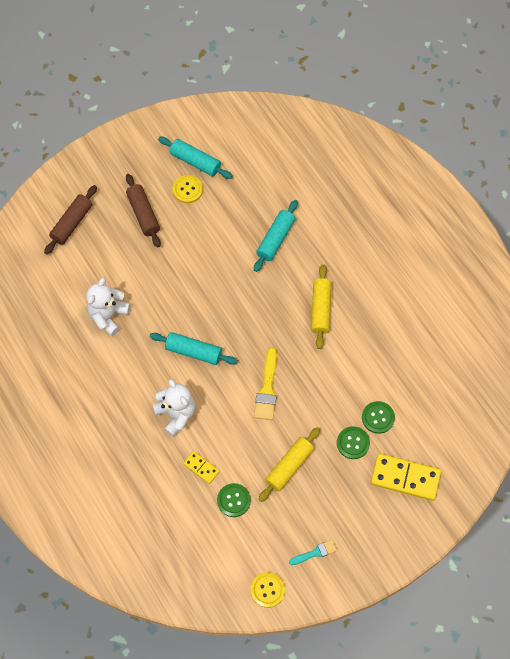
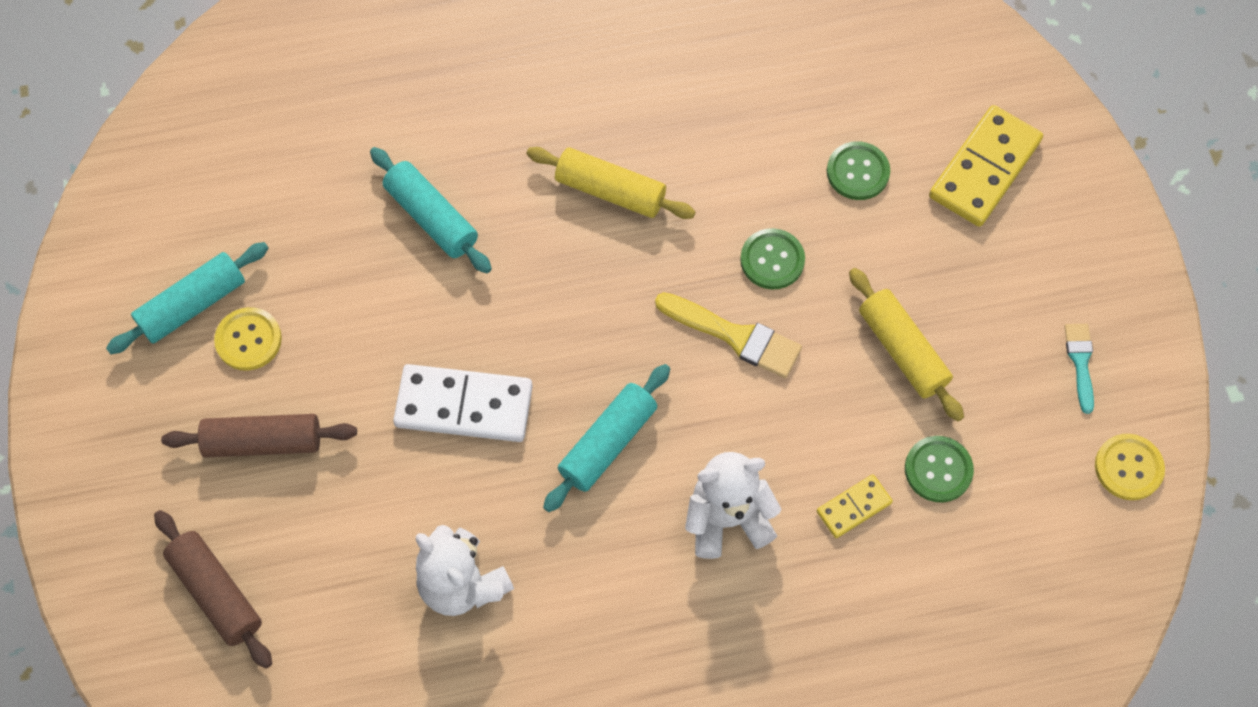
camera: 70 degrees left, 0 degrees up
green button [337,426,370,459] -> green button moved to [740,228,805,289]
none -> white domino [393,364,533,442]

